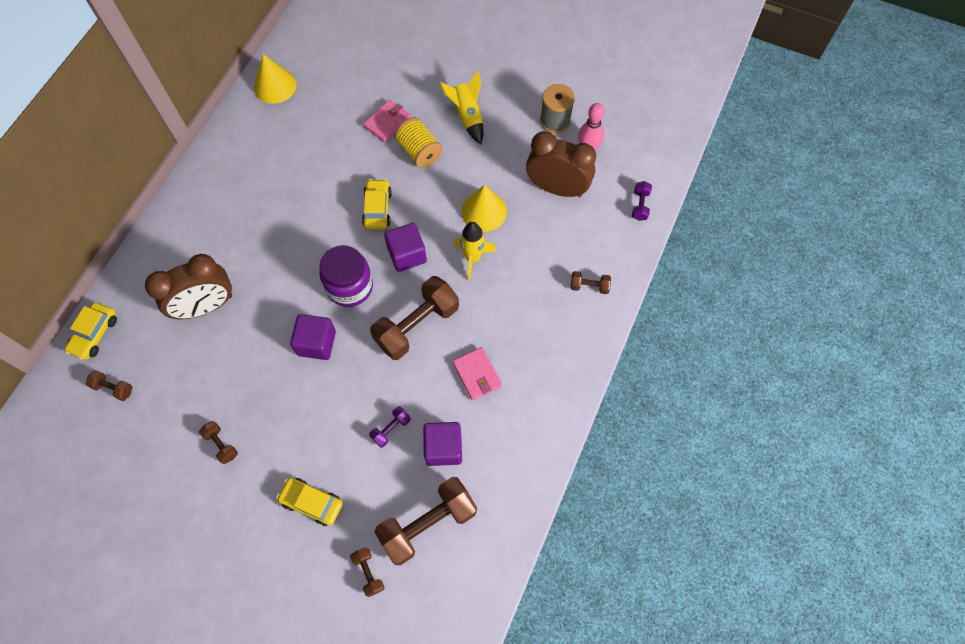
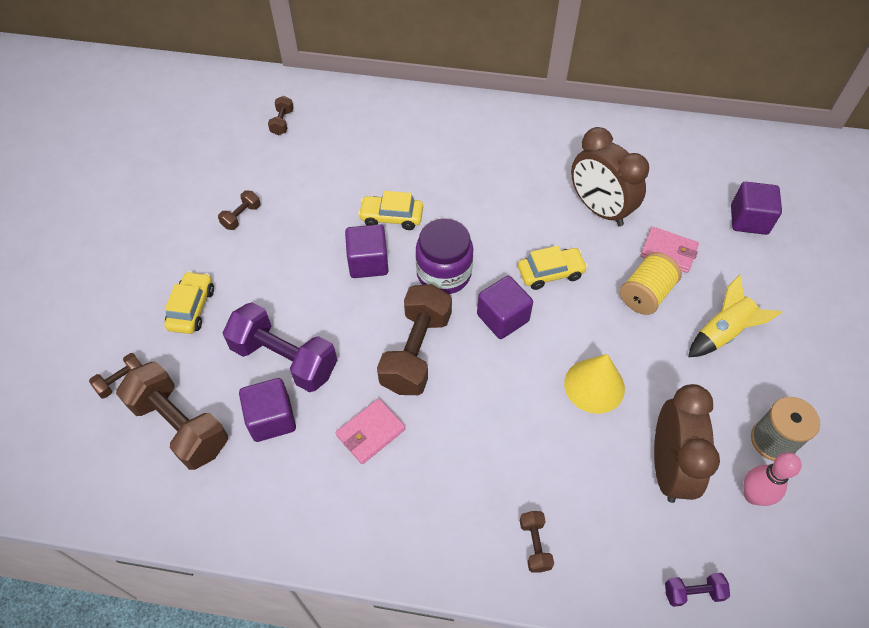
camera: 75 degrees right, 10 degrees down
yellow car [64,302,117,360] -> yellow car moved to [358,191,423,230]
brown clock [145,254,232,319] -> brown clock moved to [571,127,649,226]
yellow cone [254,54,296,104] -> none
purple dumbbell [369,406,411,448] -> purple dumbbell [223,302,337,392], size x2.21
brown dumbbell [370,276,459,360] -> brown dumbbell turned 75 degrees clockwise [377,284,452,395]
yellow rocket [454,222,496,280] -> none
none -> purple cube [731,182,782,235]

